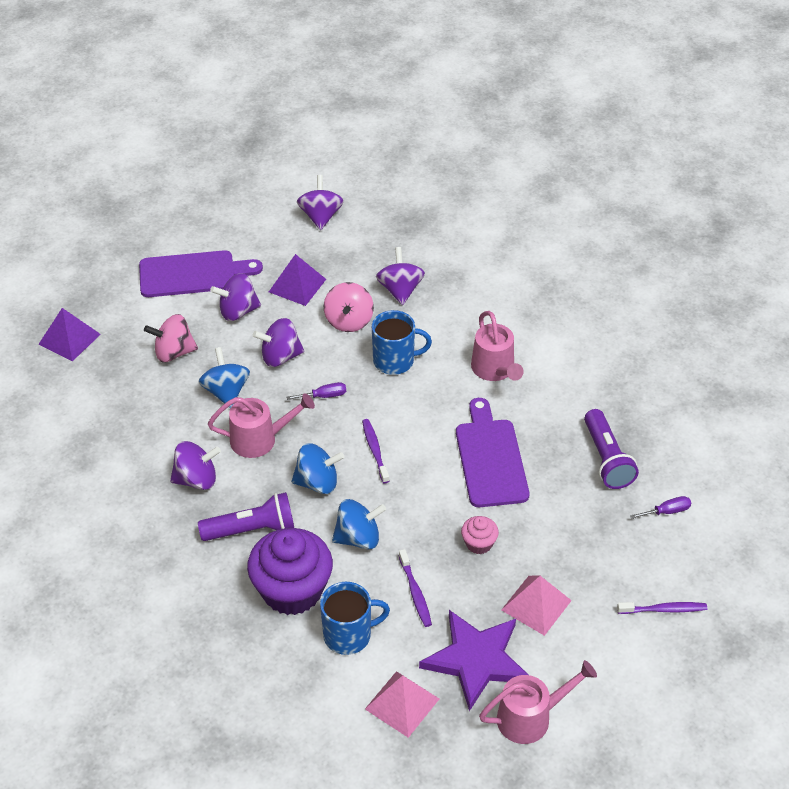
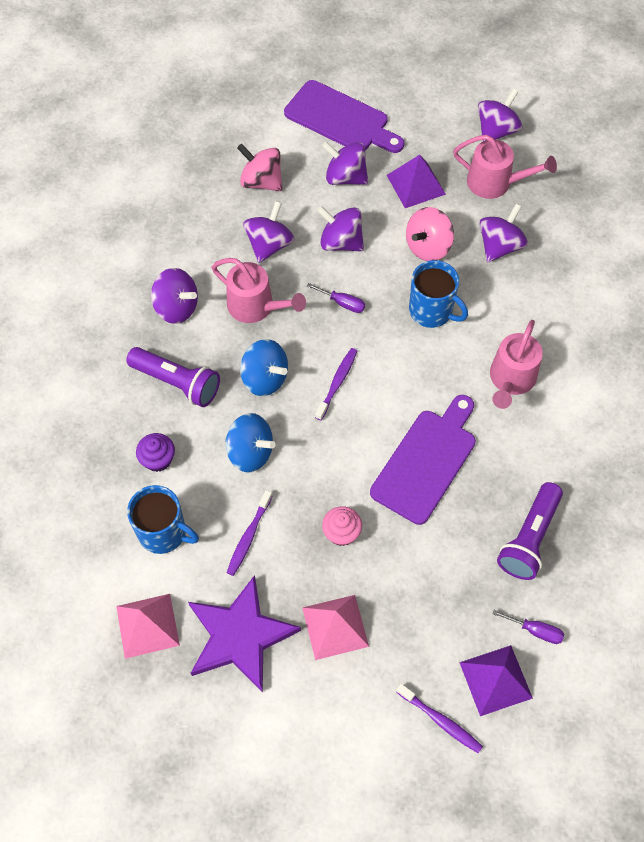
camera: 40 degrees right, 15 degrees up
purple pyramid [38,308,101,362] -> purple pyramid moved to [459,645,533,716]
blue spinning top [199,347,250,408] -> purple spinning top [243,201,294,263]
purple cupcake [247,528,333,615] -> purple cupcake [136,433,175,472], size x0.45
pink watering can [479,660,597,744] -> pink watering can moved to [453,135,557,199]

